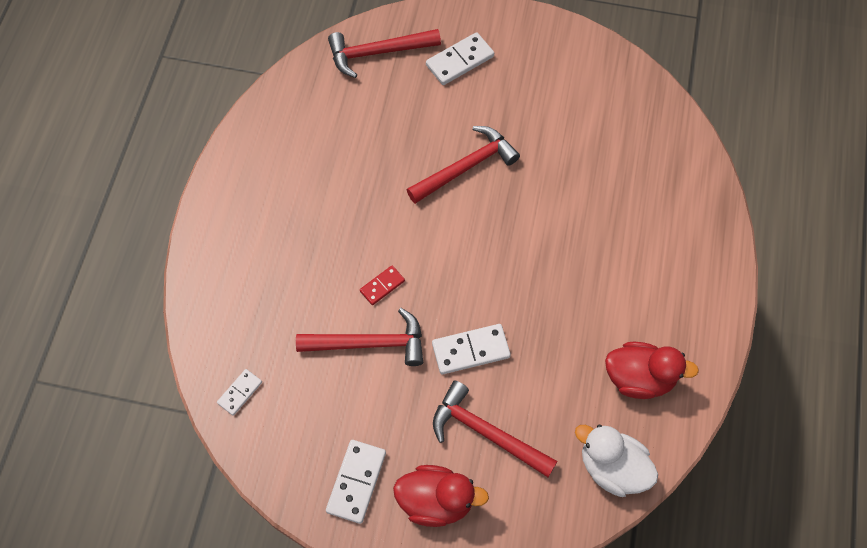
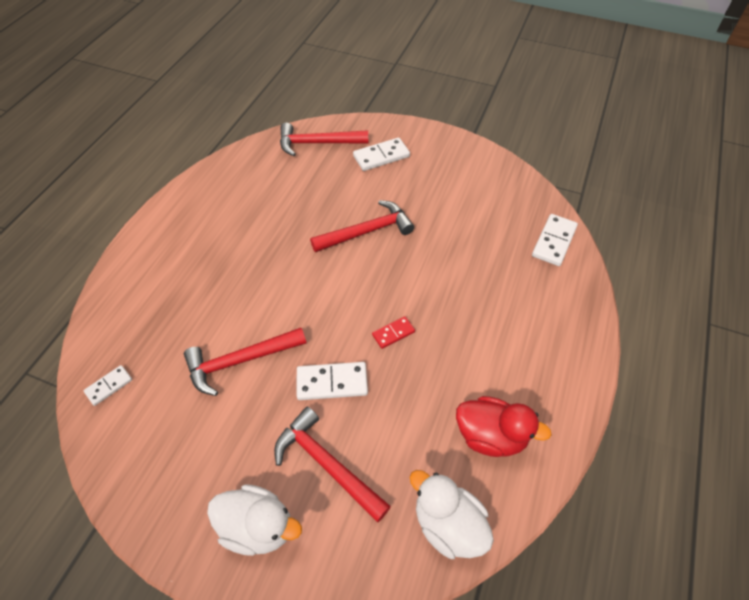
camera: 10 degrees right, 10 degrees down
red hammer [296,308,423,366] -> red hammer turned 150 degrees clockwise [184,328,306,396]
white domino [326,440,386,524] -> white domino moved to [532,214,578,266]
red domino [360,266,405,305] -> red domino moved to [372,316,415,349]
red duck [393,465,489,527] -> white duck [207,484,302,556]

